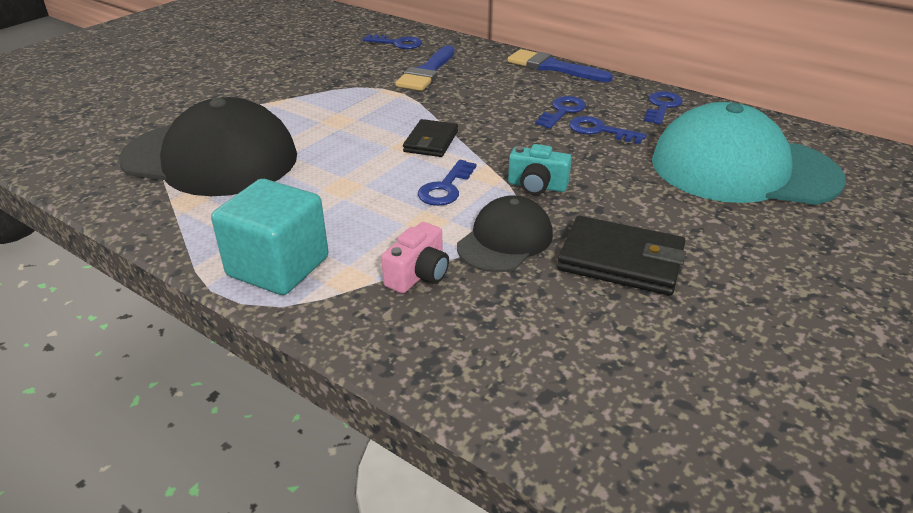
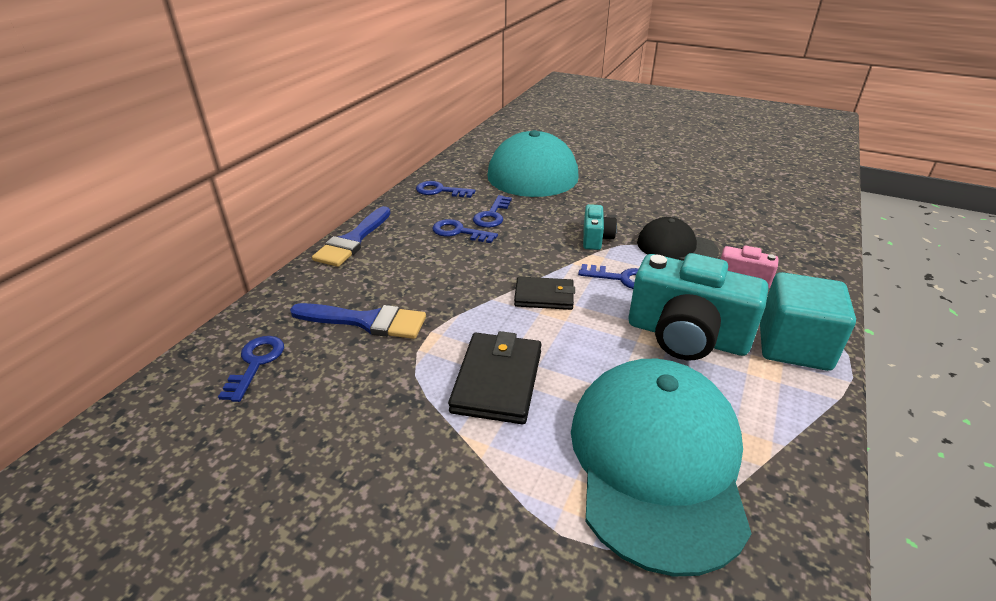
camera: 100 degrees left, 0 degrees up
black cap [119,97,297,196] -> turquoise cap [571,359,752,577]
black wallet [557,216,686,296] -> black wallet moved to [448,331,542,424]
none -> turquoise camera [629,253,768,360]

